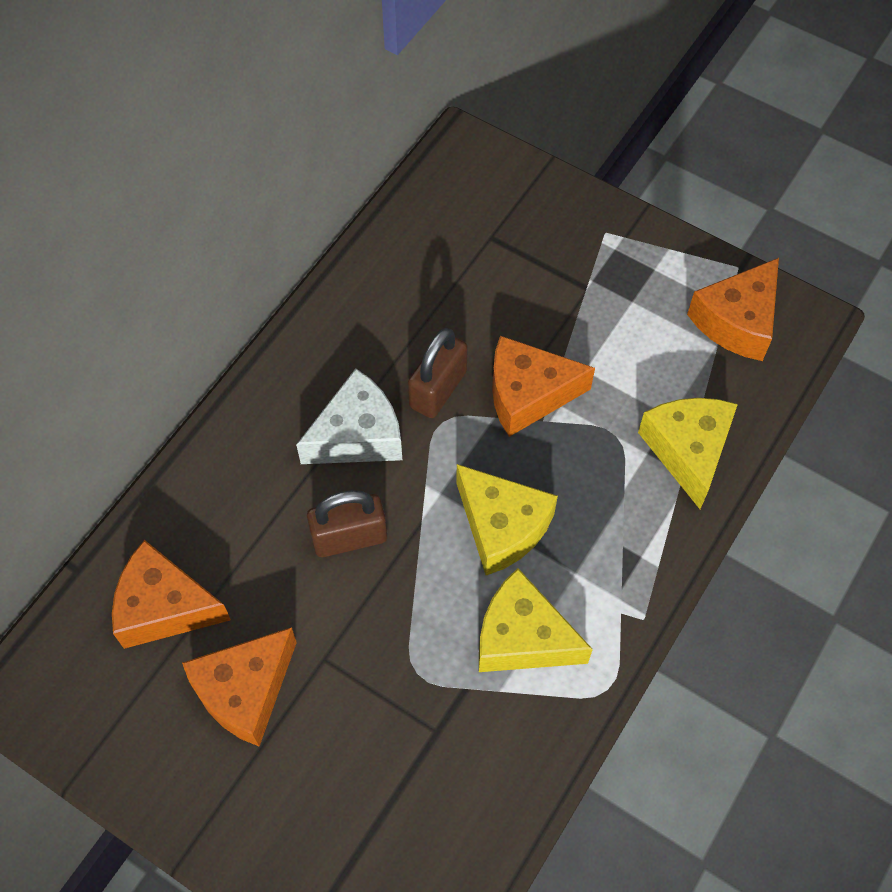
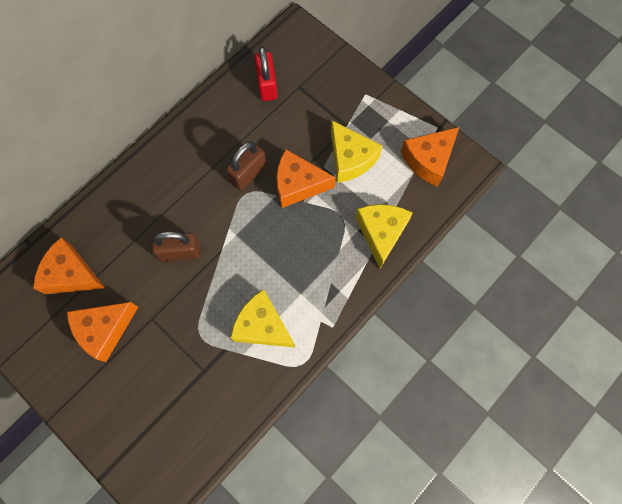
camera: 10 degrees right, 10 degrees up
white cheese [296,368,402,464] -> none
yellow cheese [456,464,558,575] -> yellow cheese moved to [331,121,383,183]
none -> red padlock [254,46,278,101]

